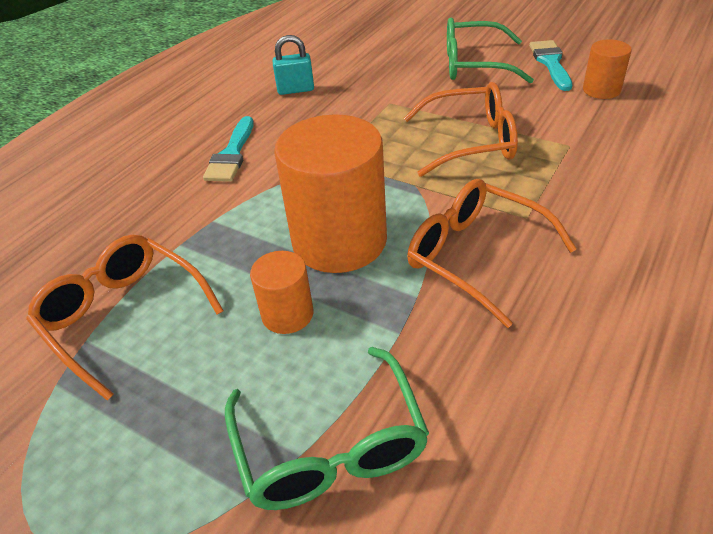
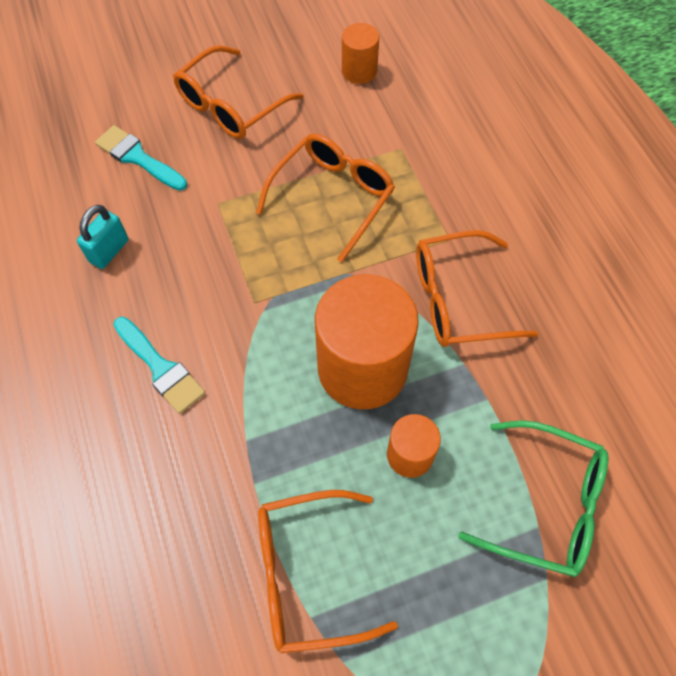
camera: 55 degrees left, 20 degrees up
green glasses [447,18,534,83] -> orange glasses [173,45,304,139]
turquoise brush [529,40,572,91] -> turquoise brush moved to [95,125,187,191]

